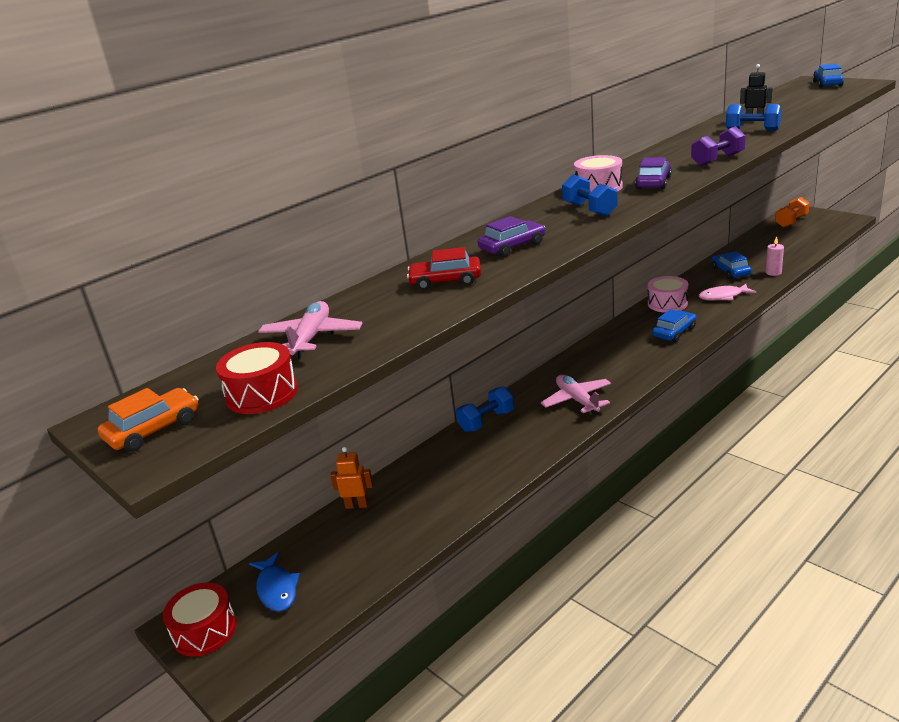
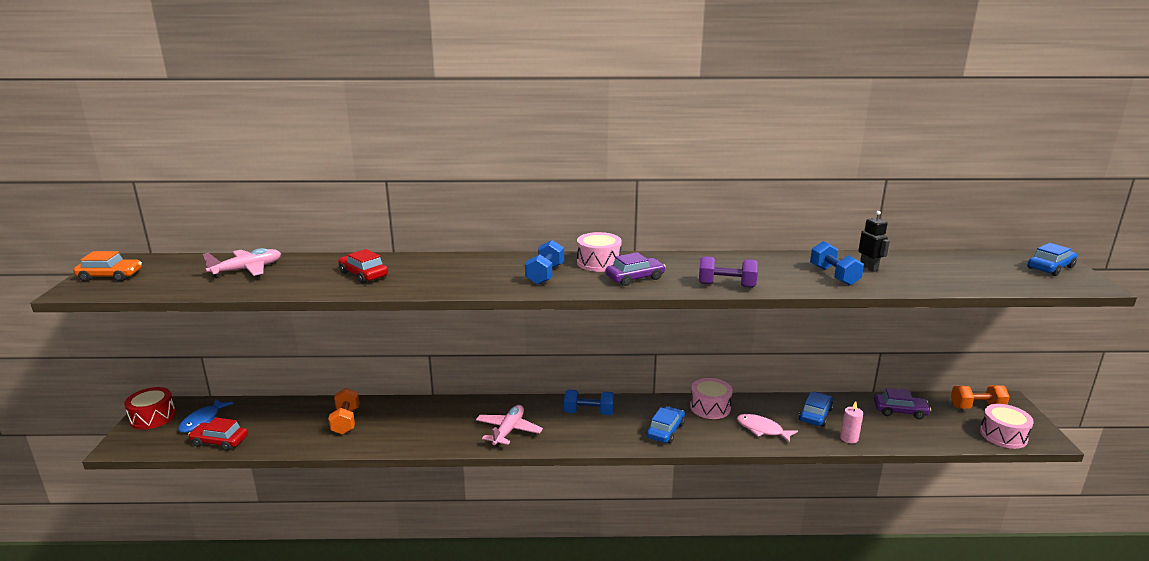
camera: 40 degrees right, 5 degrees down
red drum [216,342,298,414] -> none
orange robot [330,447,373,509] -> none
blue dumbbell [456,386,514,432] -> blue dumbbell moved to [564,390,614,415]
purple car [478,216,545,257] -> purple car moved to [874,388,931,419]
blue car [652,309,697,342] -> blue car turned 60 degrees counterclockwise [646,406,685,443]
none -> red car [188,417,248,451]
none -> orange dumbbell [328,388,360,434]
none -> pink drum [980,404,1034,449]

